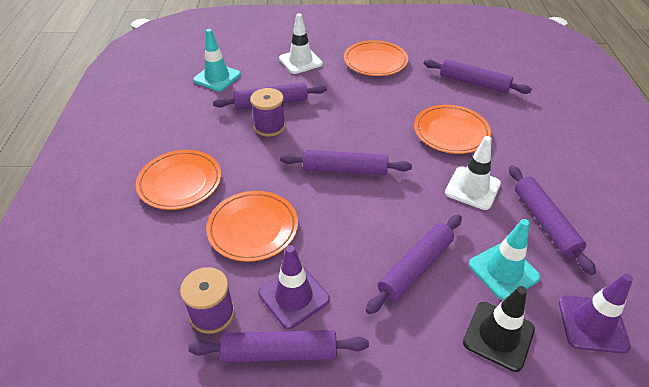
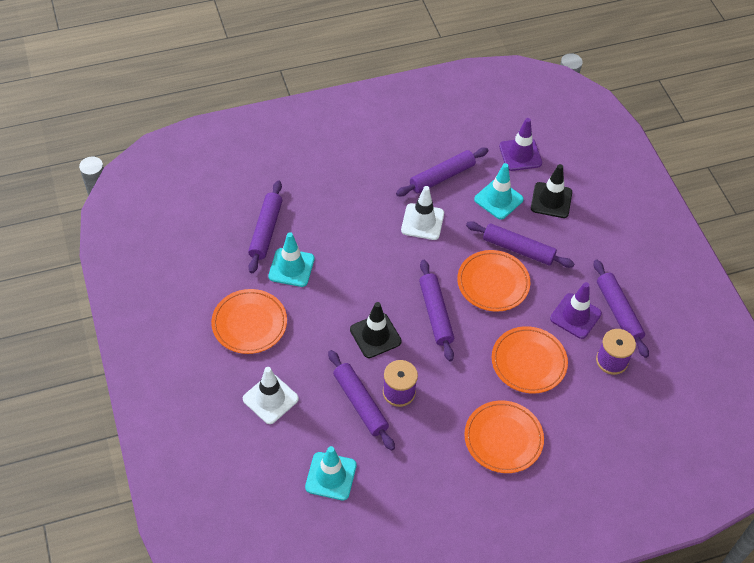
camera: 110 degrees left, 10 degrees up
orange plate [414,105,491,154] -> orange plate moved to [457,250,530,312]
none -> turquoise traffic cone [268,232,314,287]
none -> black traffic cone [350,302,402,358]

